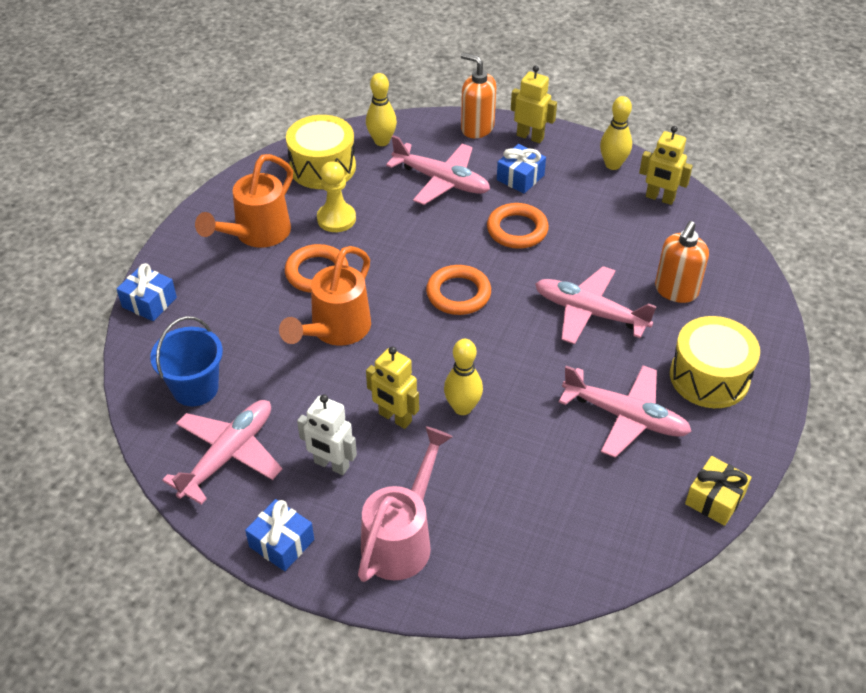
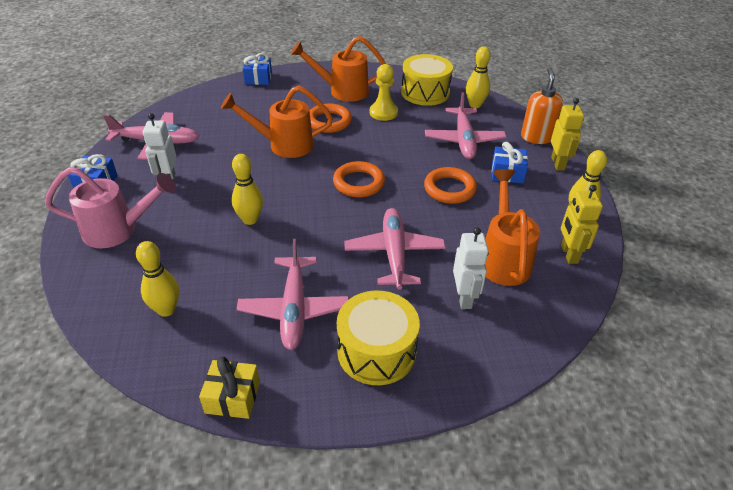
camera: 60 degrees right, 5 degrees down
blue bucket [150,316,223,407] -> none
yellow robot [366,346,419,429] -> none
orange soap dispenser [655,221,709,303] -> white robot [453,228,489,309]
none -> yellow bowling pin [136,241,179,317]
none -> orange watering can [485,169,540,286]

